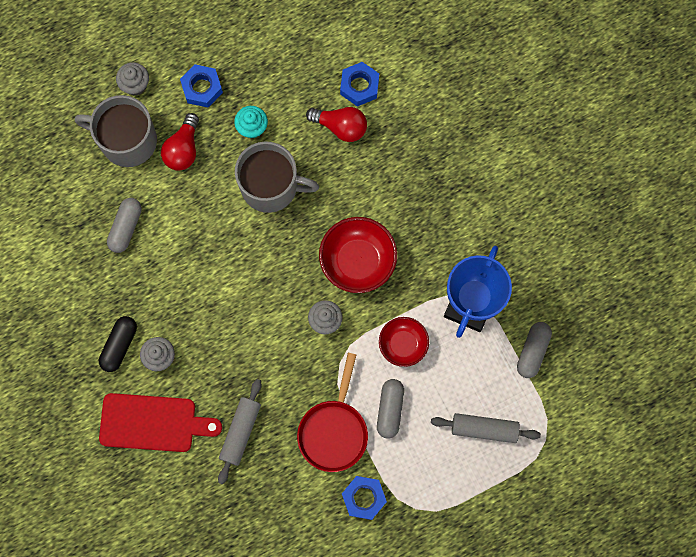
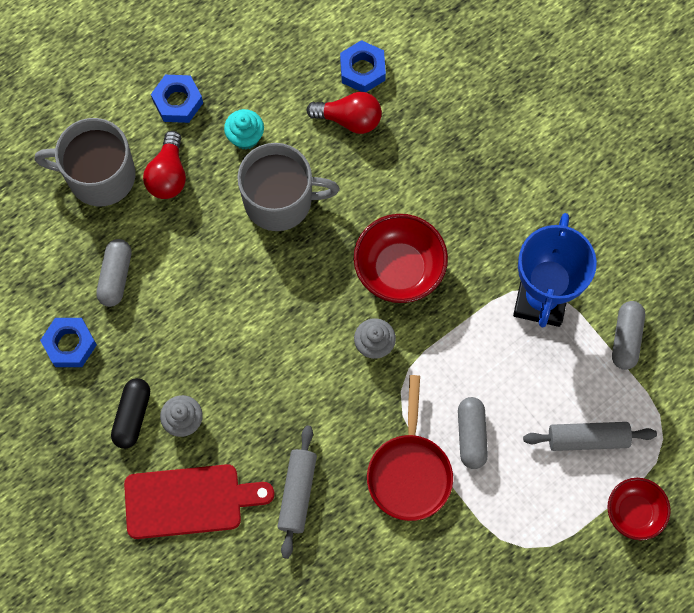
camera: 10 degrees left, 5 degrees down
grey cupcake [116,62,149,95] -> none
blue nut [342,476,387,520] -> blue nut moved to [40,318,97,367]
red bowl [379,317,429,367] -> red bowl moved to [607,478,671,540]

